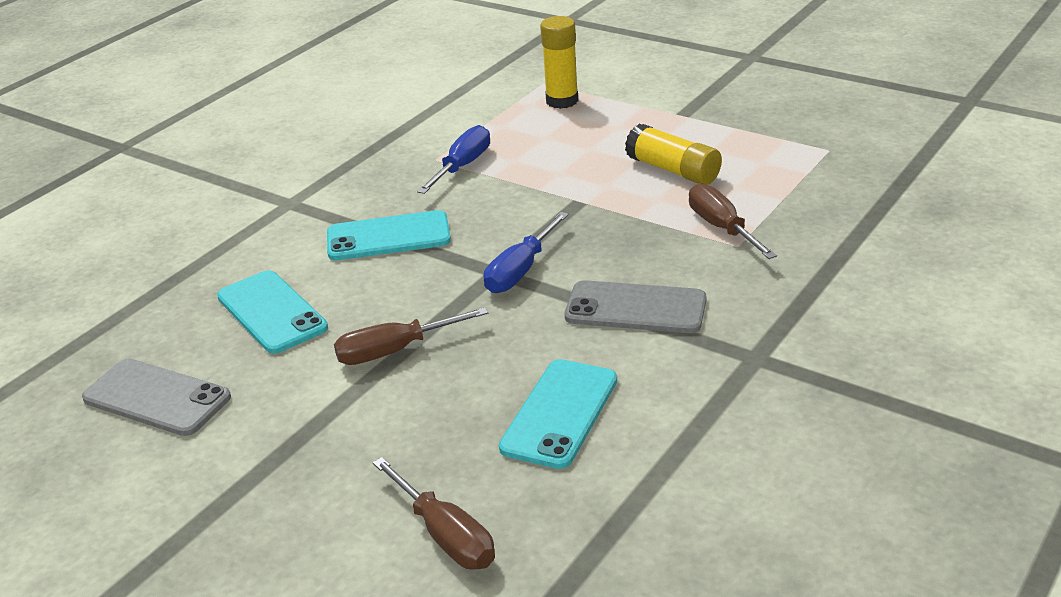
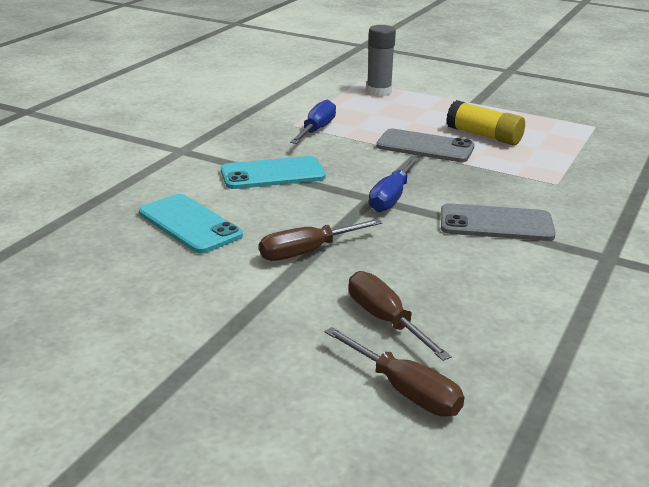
camera: 10 degrees left, 5 degrees down
grey phone [82,359,231,436] -> grey phone moved to [376,129,475,162]
turquoise phone [499,359,617,469] -> none
yellow glue stick [540,16,578,109] -> grey glue stick [366,25,396,97]
brown screwdriver [689,183,777,259] -> brown screwdriver moved to [349,271,451,361]

